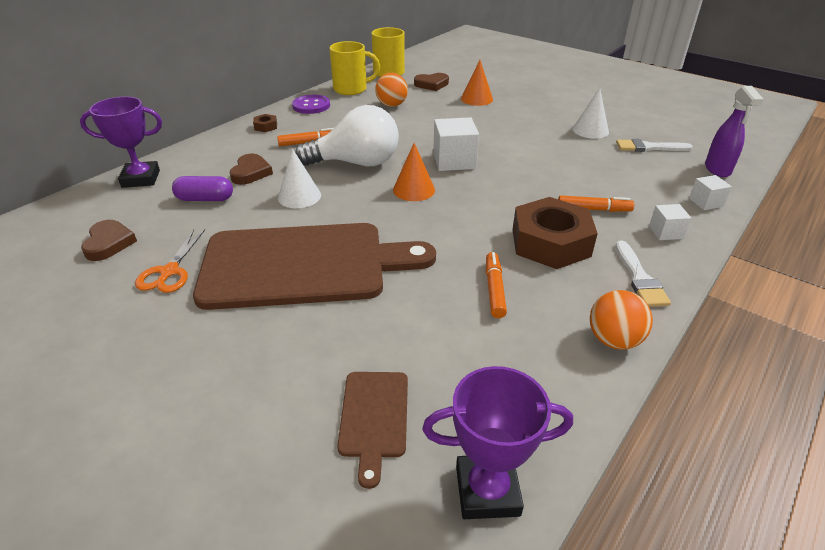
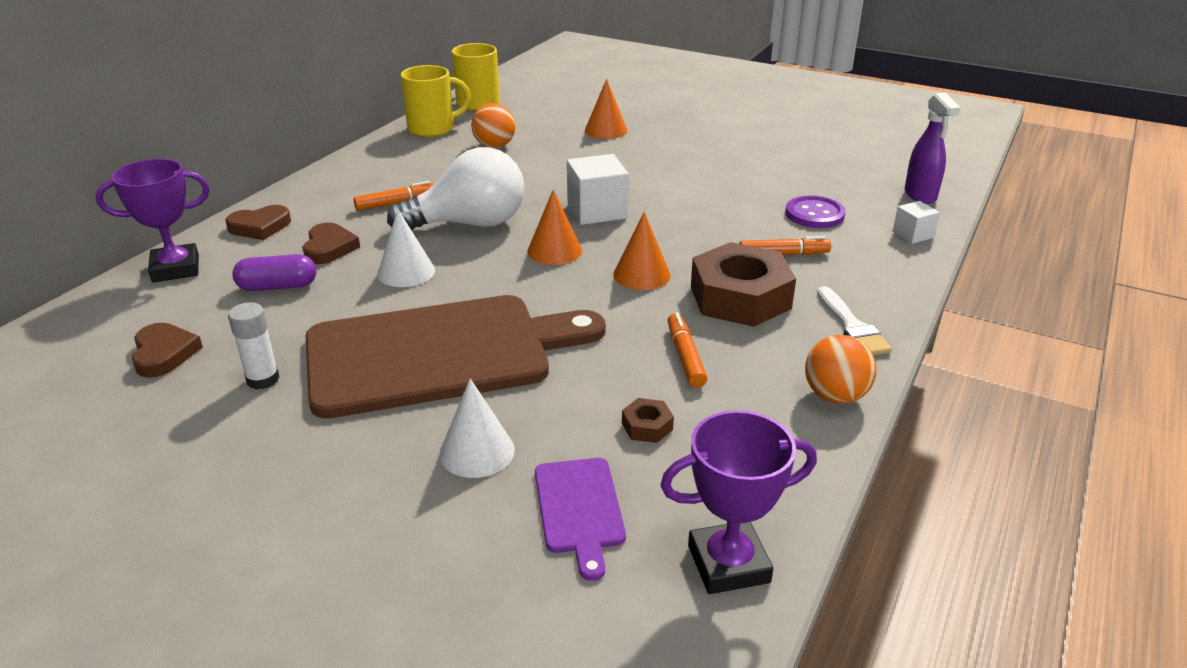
camera: 10 degrees left, 5 degrees down
orange scissors [135,229,205,293] -> white glue stick [228,302,280,390]
brown nut [253,114,277,132] -> brown nut moved to [622,398,674,443]
purple button [292,95,330,114] -> purple button moved to [785,195,846,228]
brown cutting board [337,372,408,489] -> purple cutting board [535,458,626,581]
brown heart [414,73,449,91] -> brown heart moved to [225,205,291,240]
white cone [572,88,609,139] -> white cone moved to [439,378,515,478]
white brush [616,139,693,152] -> none
white cube [649,204,691,240] -> none
none -> orange cone [613,212,671,290]

